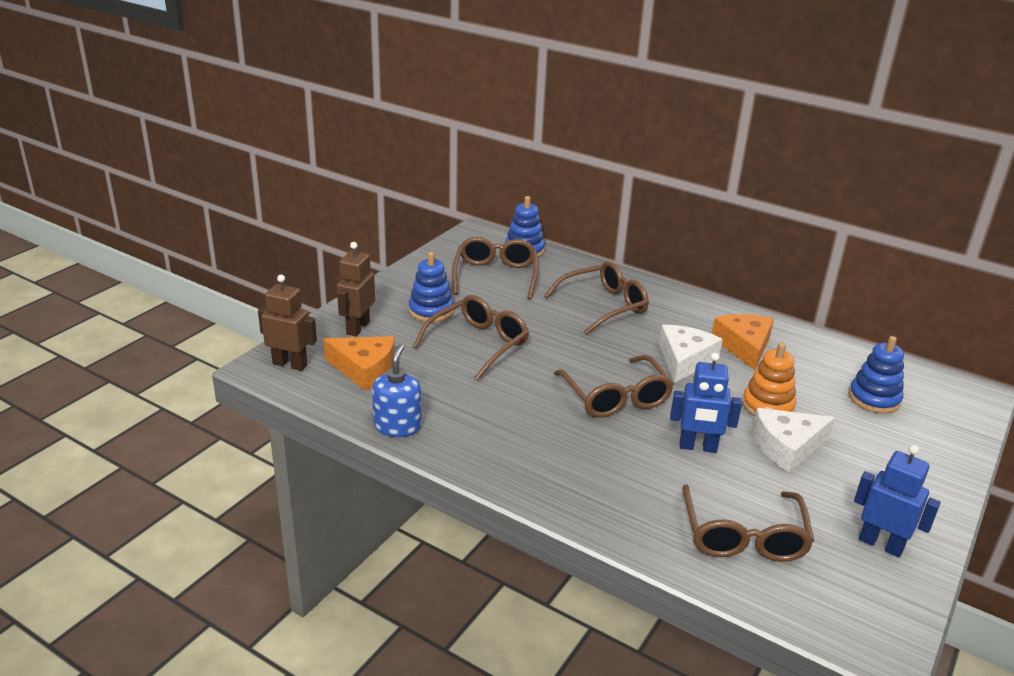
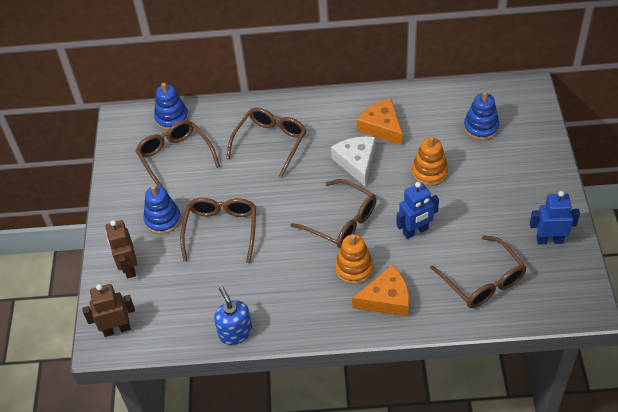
camera: 30 degrees left, 20 degrees up
orange cheese [323,336,395,391] -> orange cheese moved to [352,265,409,317]
white cheese [752,408,835,473] -> none
none -> orange stacking toy [335,234,374,284]

